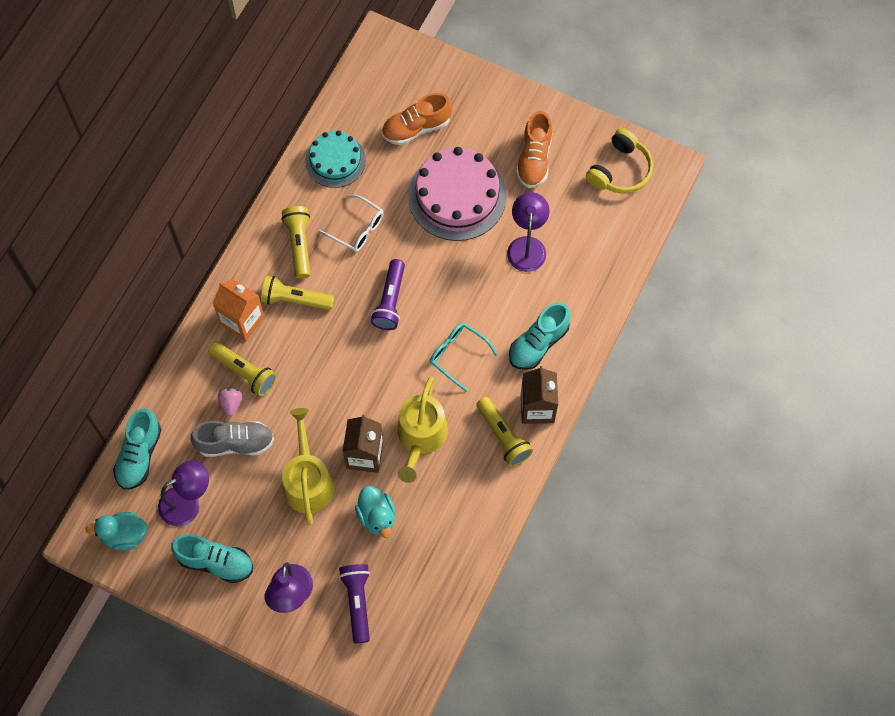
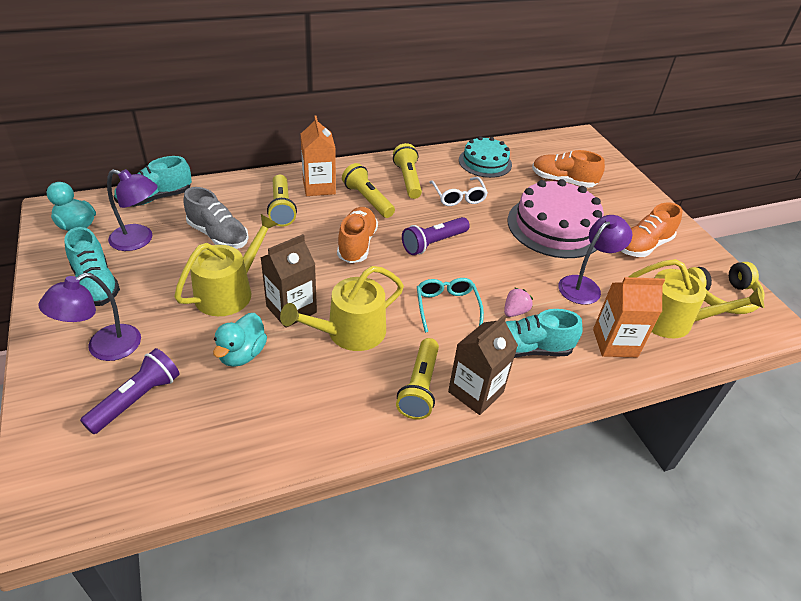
camera: 40 degrees right, 25 degrees down
pink strawberry [218,387,242,417] -> pink strawberry moved to [504,287,533,317]
yellow flashlight [281,206,310,279] -> yellow flashlight turned 45 degrees counterclockwise [393,143,422,199]
none -> orange shoe [337,207,378,263]
none -> orange carton [593,277,665,357]
none -> yellow watering can [629,259,764,338]

